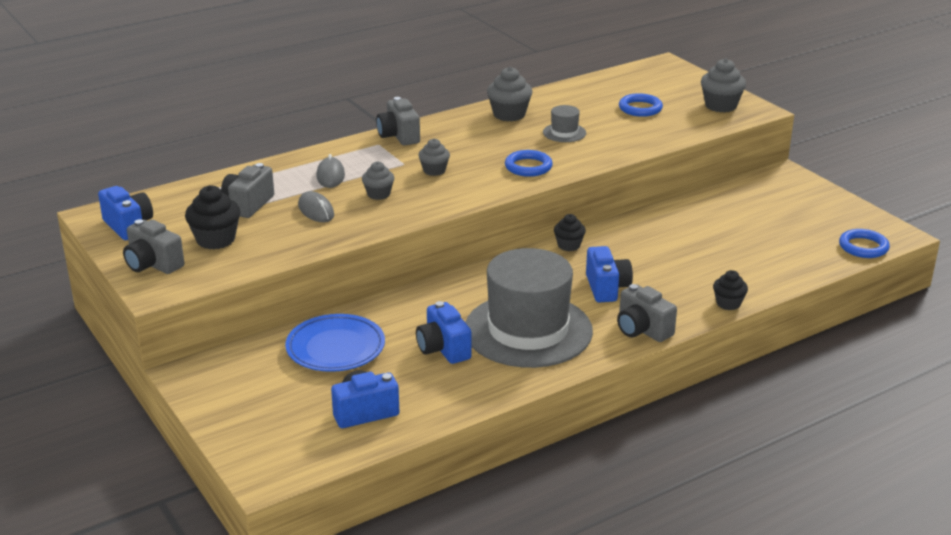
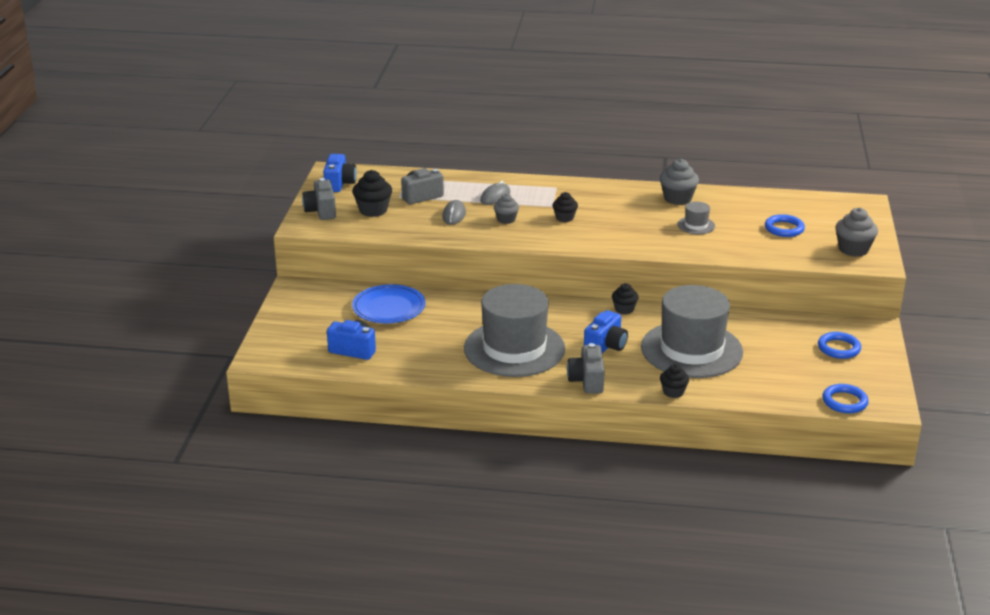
camera: 40 degrees right, 0 degrees up
grey camera [376,97,420,146] -> none
blue camera [416,301,472,364] -> none
grey cupcake [418,139,450,176] -> black cupcake [553,192,578,222]
blue ring [505,150,553,177] -> blue ring moved to [818,332,861,359]
none -> grey hat [641,285,743,378]

